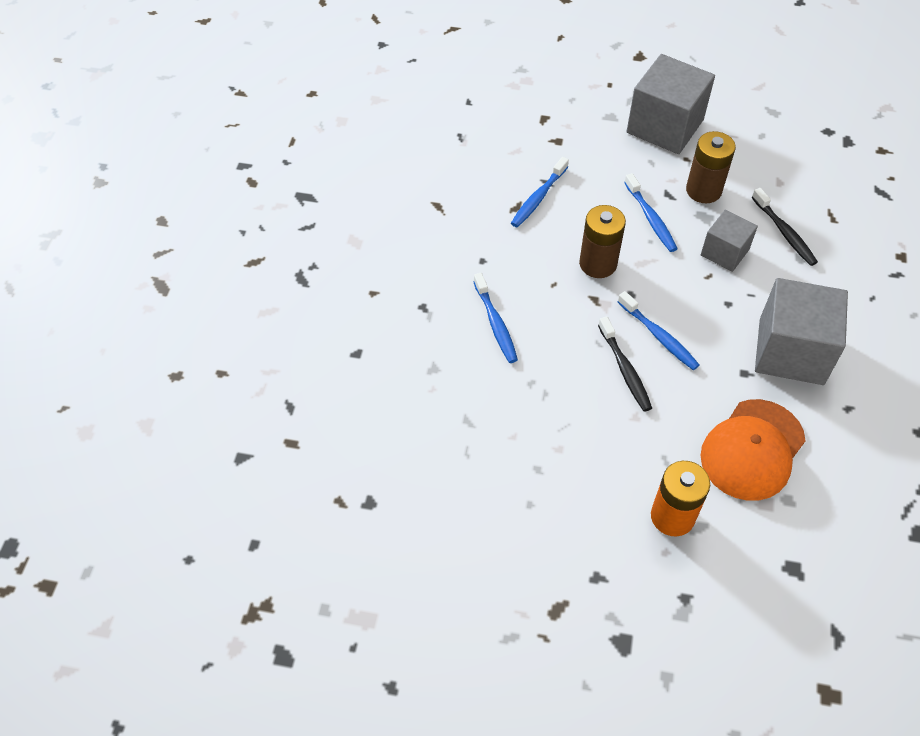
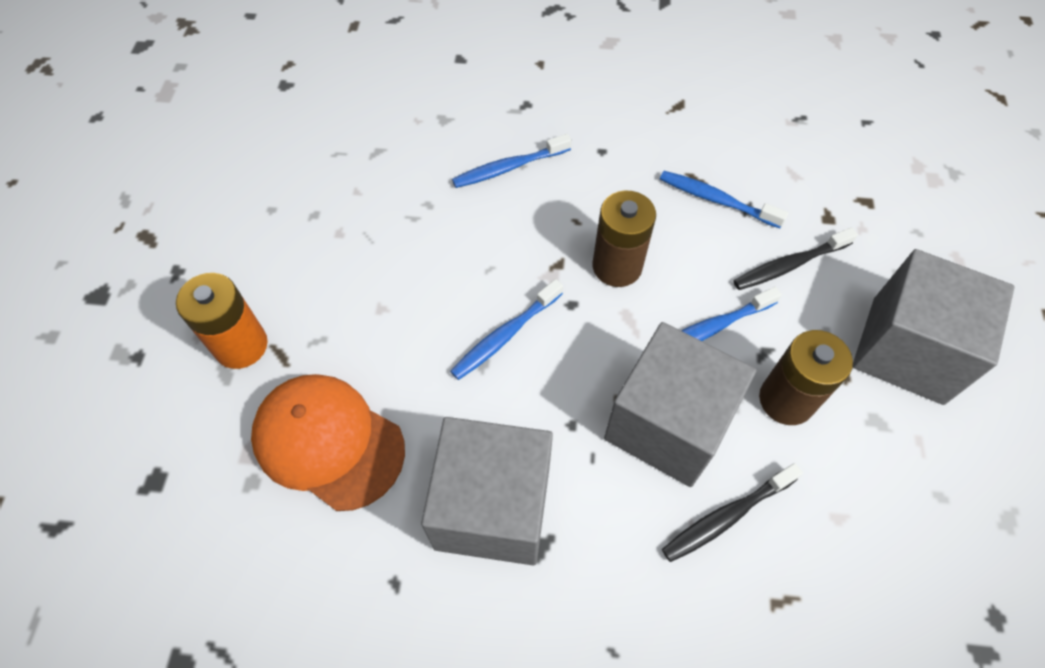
camera: 85 degrees right, 5 degrees up
black toothbrush [598,317,652,412] -> black toothbrush moved to [733,227,858,290]
grey cube [701,209,758,272] -> grey cube [604,322,757,487], size x1.76

